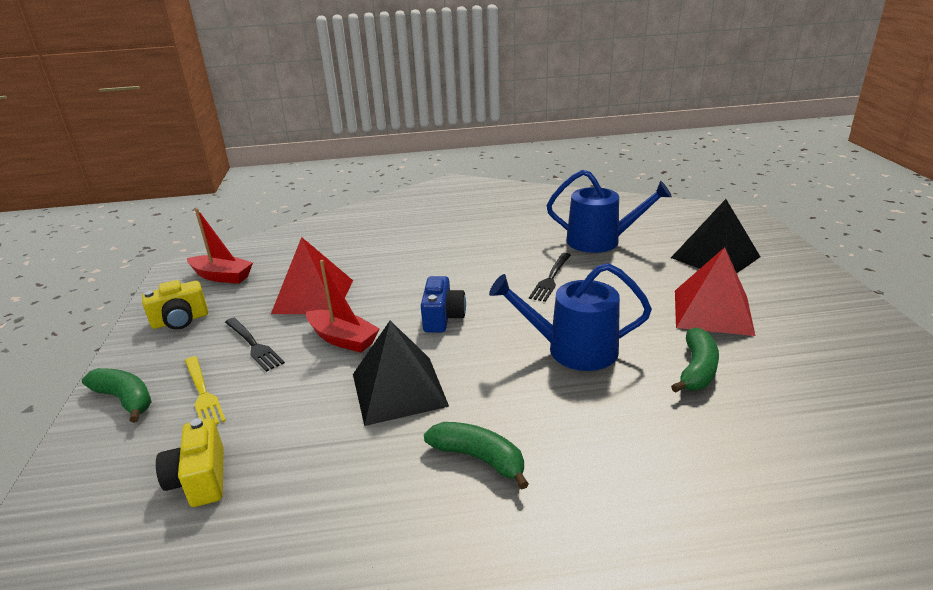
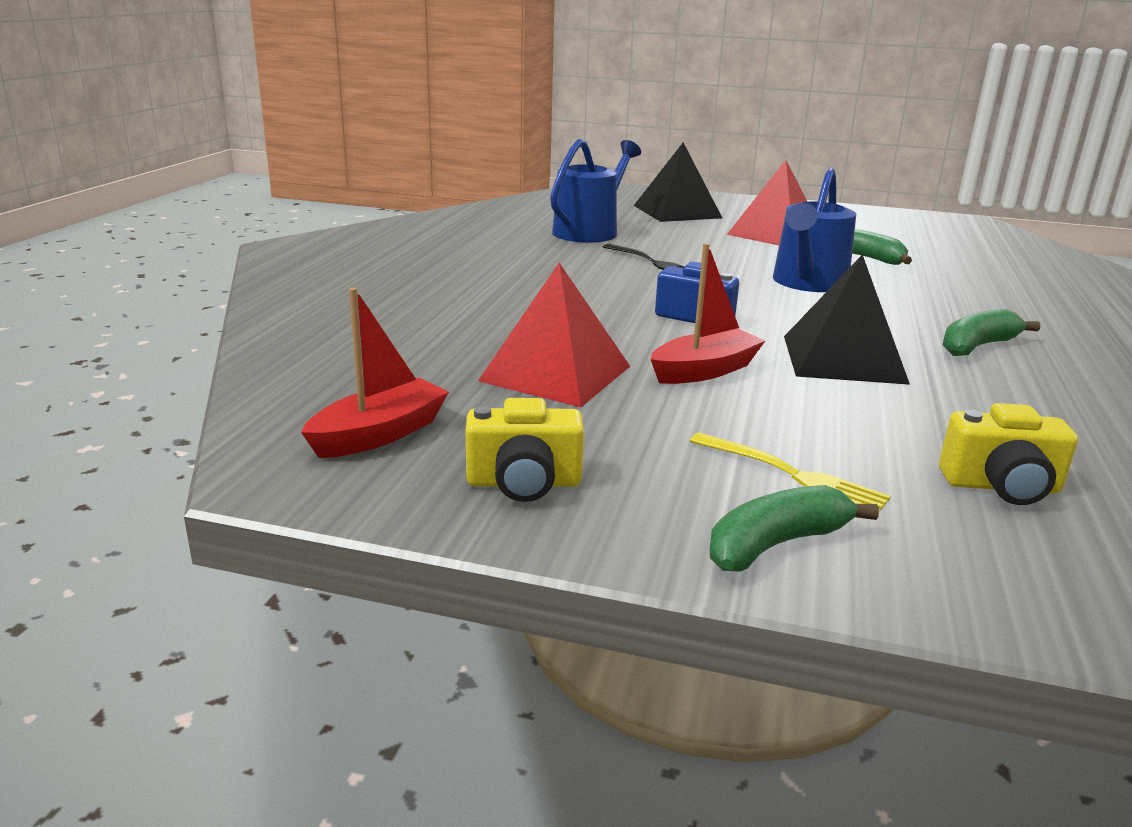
camera: 70 degrees left, 5 degrees down
yellow camera [142,280,208,330] -> yellow camera turned 90 degrees clockwise [466,398,584,502]
yellow fork [185,356,226,425] -> yellow fork turned 45 degrees clockwise [690,432,891,510]
black fork [225,318,285,372] -> none

